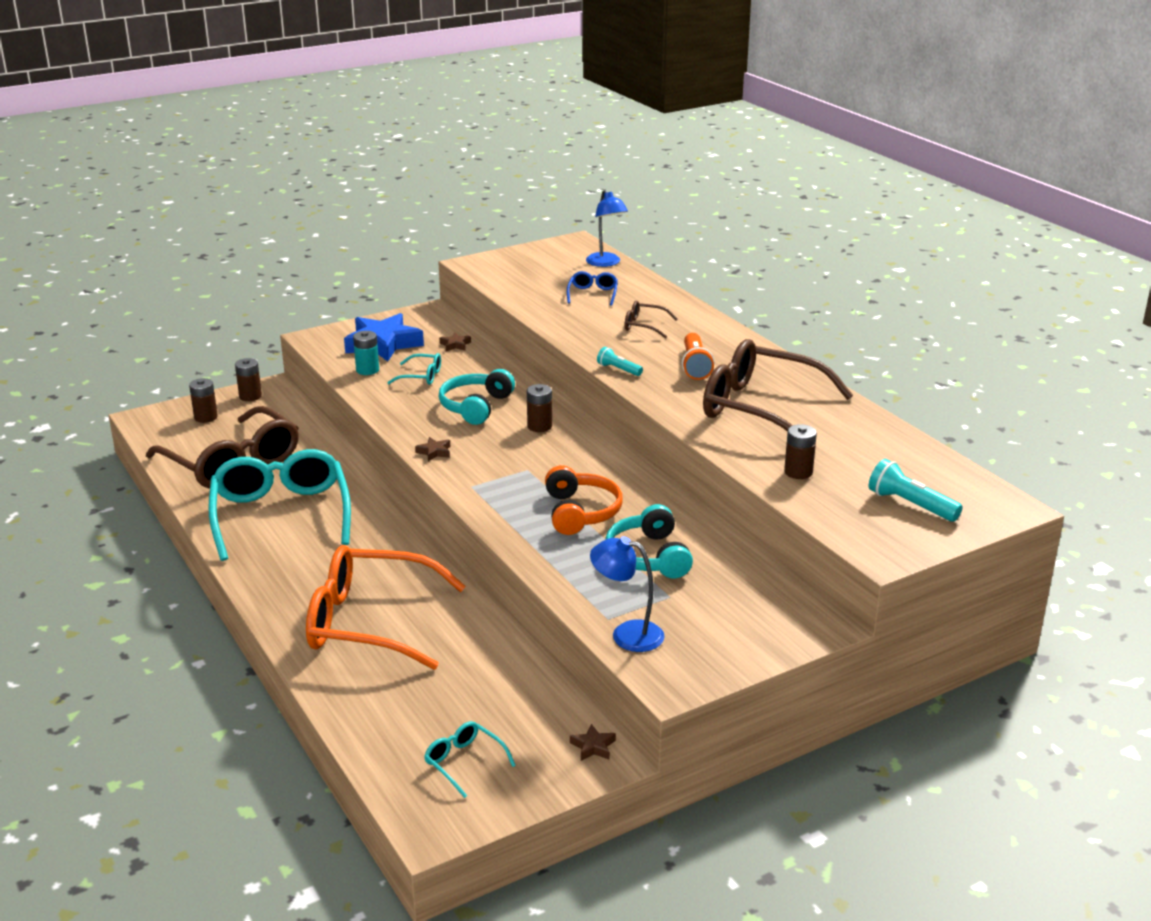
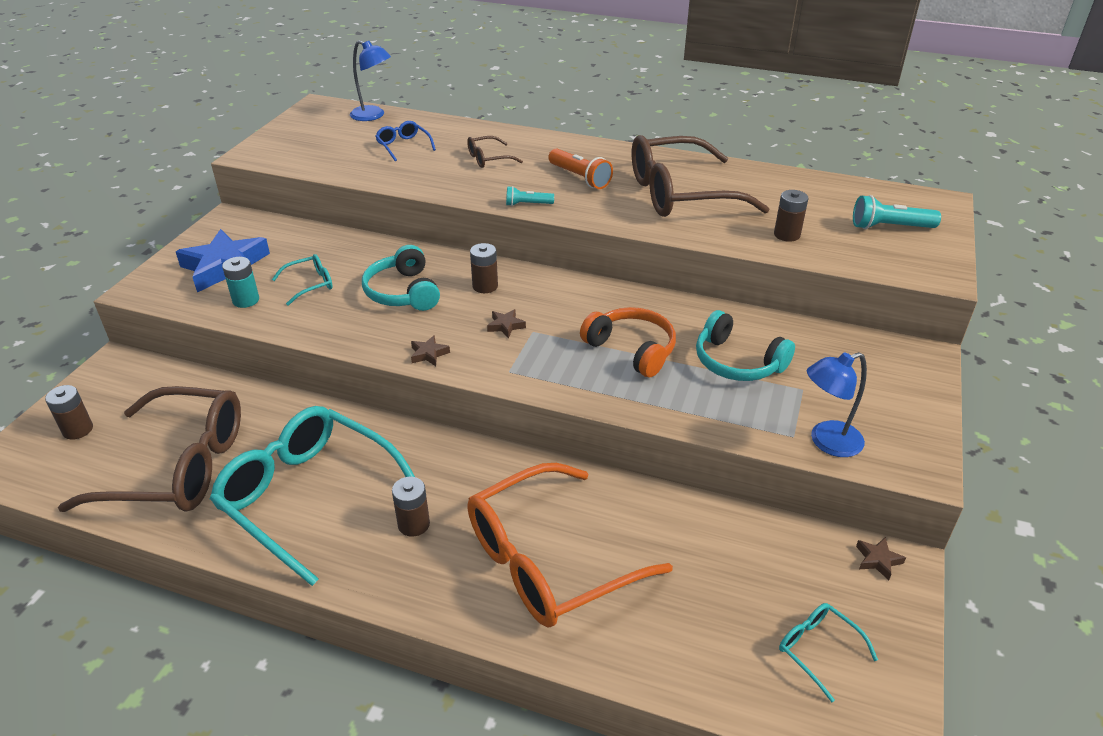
camera: 40 degrees left, 10 degrees up
brown battery [235,358,262,401] -> brown battery moved to [392,477,430,537]
turquoise glasses [424,721,516,798] -> turquoise glasses turned 45 degrees clockwise [779,603,878,702]
brown star [439,333,471,351] -> brown star moved to [487,309,526,338]

